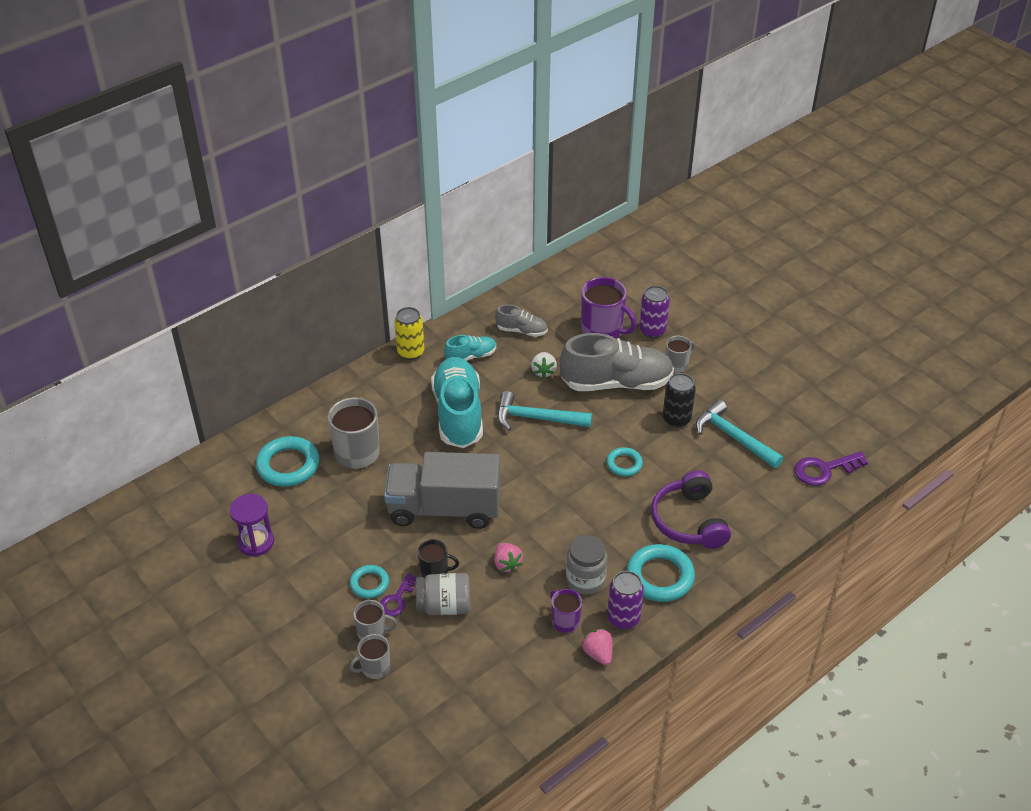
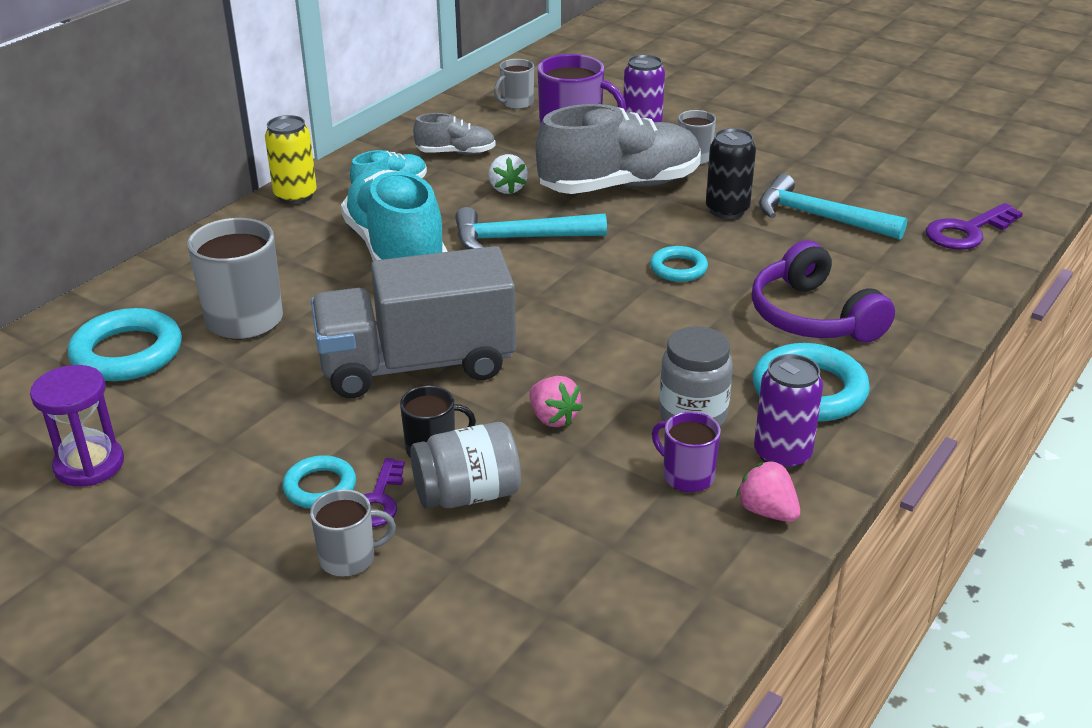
camera: 15 degrees left, 10 degrees down
grey mug [349,634,391,679] -> grey mug moved to [494,59,534,109]

